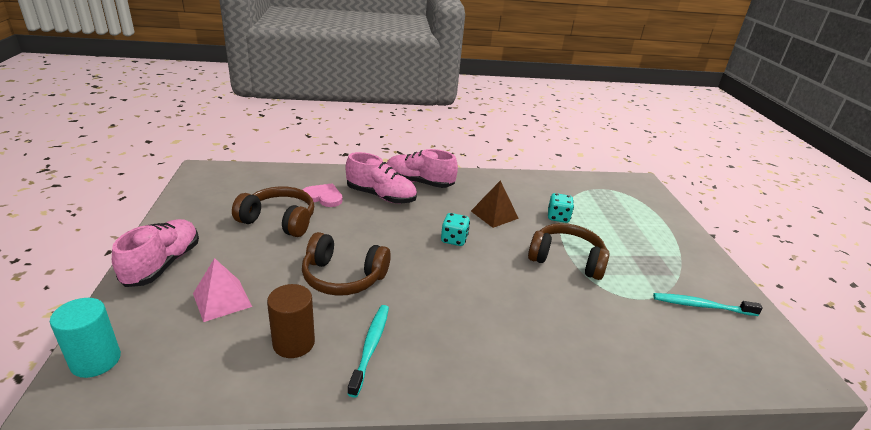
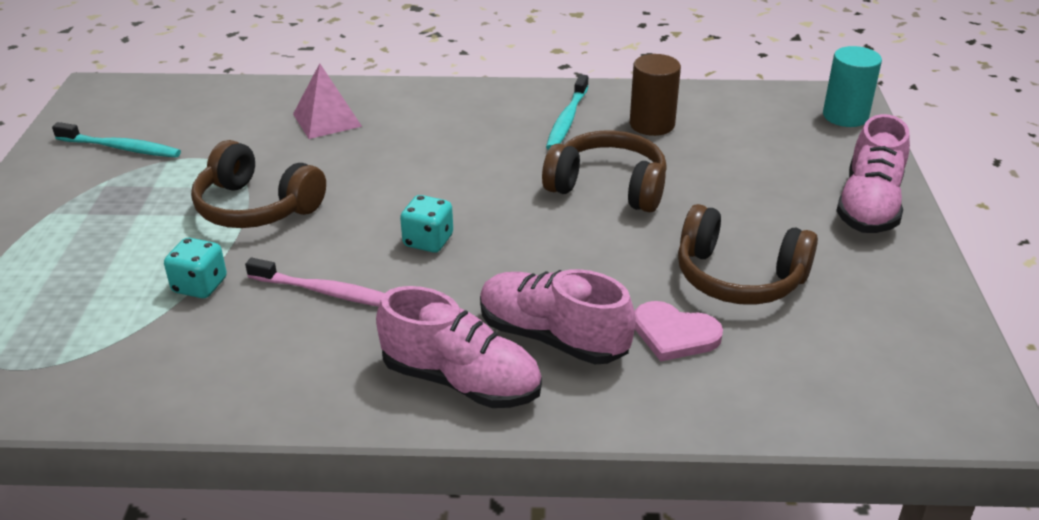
camera: 170 degrees left, 5 degrees up
pink pyramid [193,258,252,322] -> pink pyramid moved to [293,63,362,139]
brown pyramid [471,180,519,228] -> pink toothbrush [245,258,384,307]

